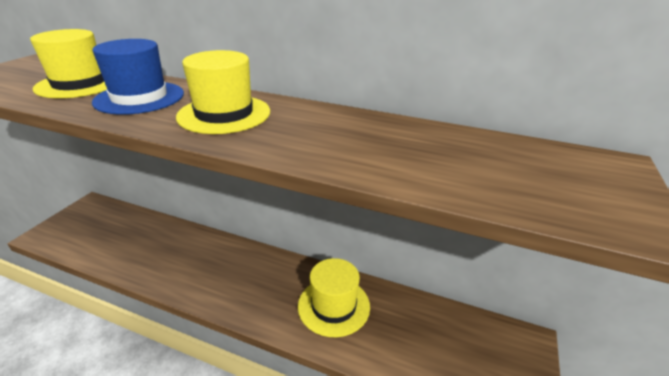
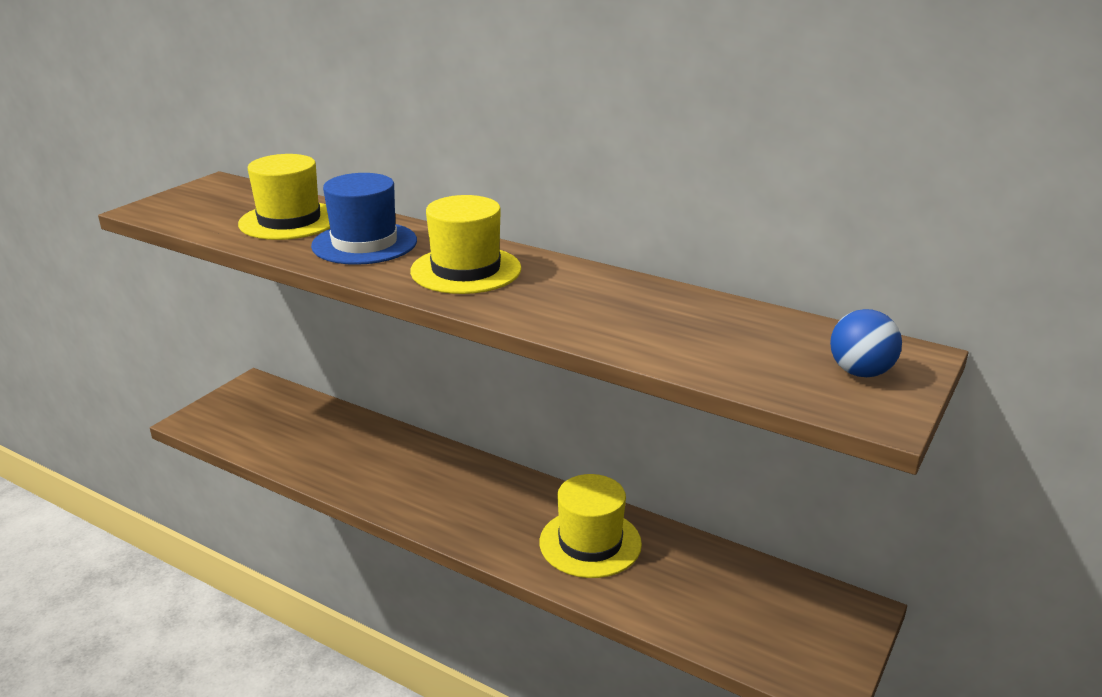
camera: 10 degrees right, 5 degrees down
none -> blue ball [830,309,902,377]

